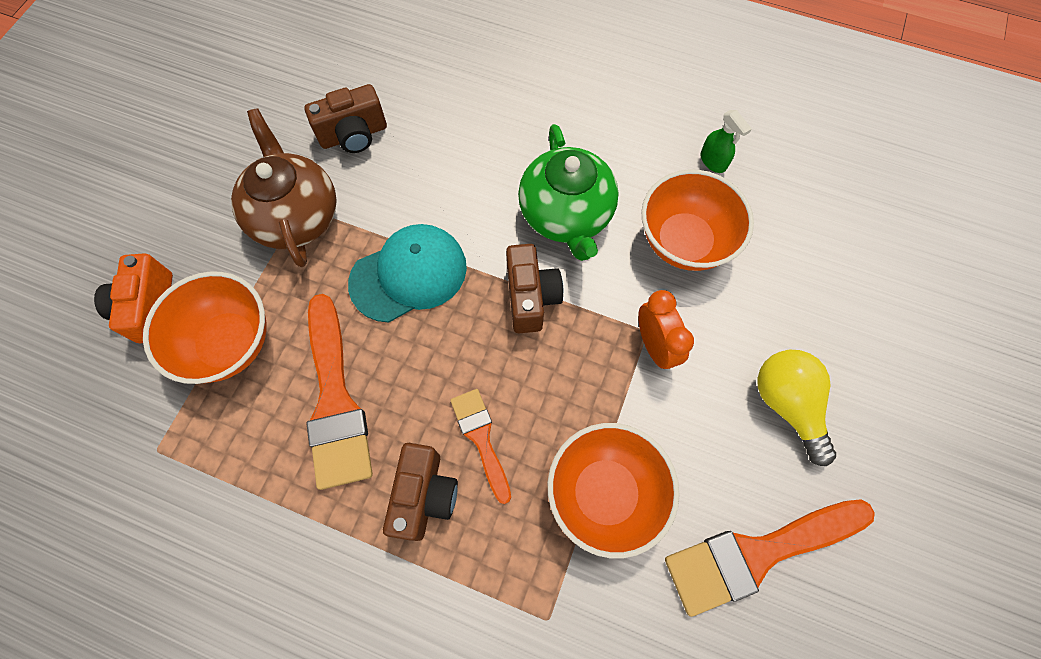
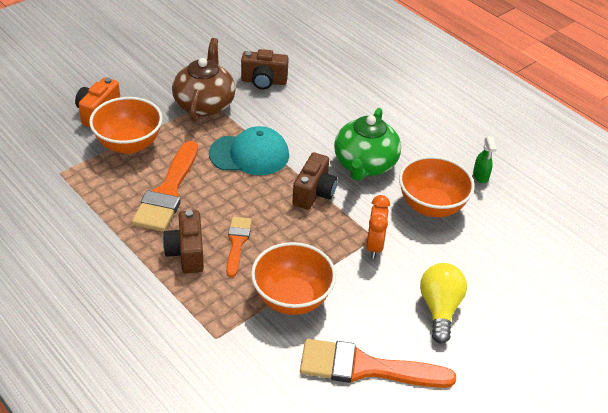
camera: 25 degrees right, 25 degrees down
brown camera [383,443,458,541] -> brown camera turned 135 degrees clockwise [163,210,204,273]

